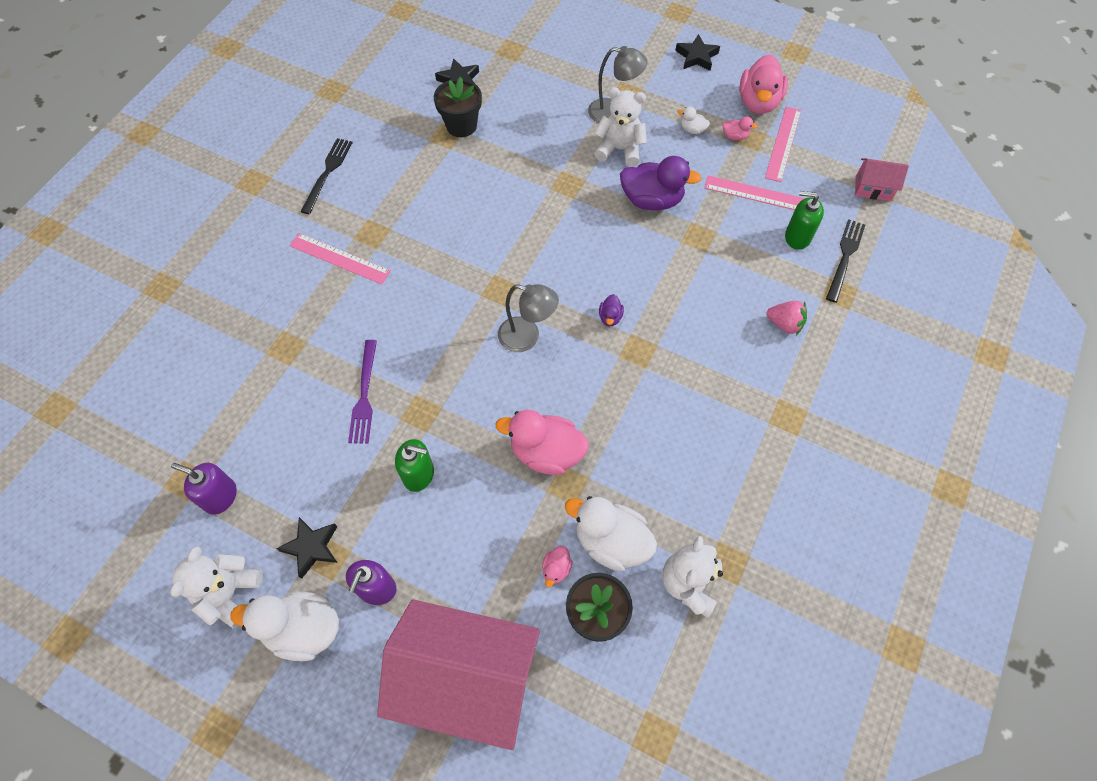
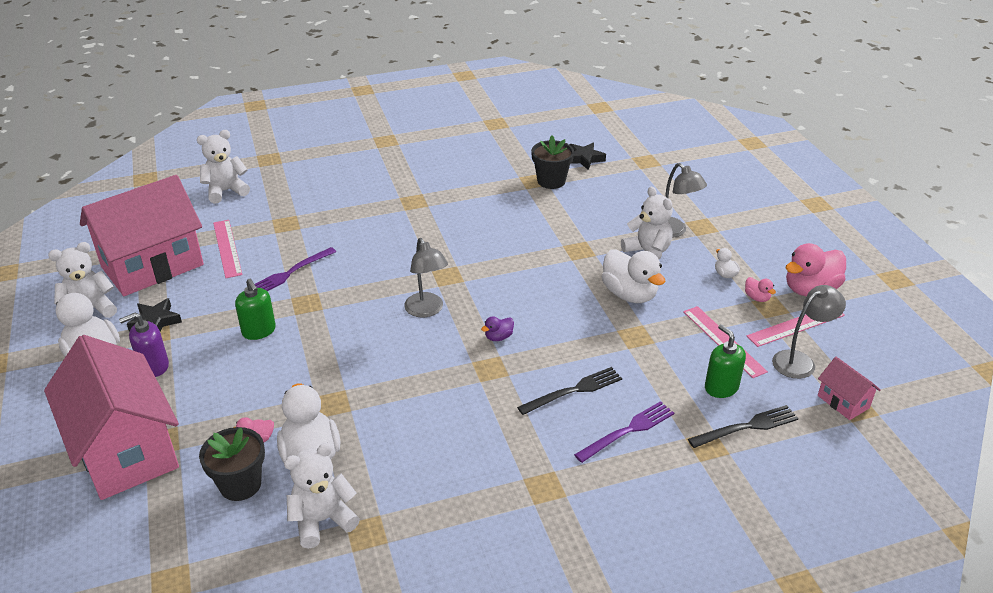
camera: 45 degrees right, 25 degrees down
purple soap dispenser [171,463,237,515] -> pink house [80,175,204,296]
pink ruler [289,233,391,284] -> pink ruler moved to [213,220,243,278]
black fork [301,138,353,214] -> black fork moved to [517,367,622,415]
pink duck [495,410,589,475] -> none
purple duck [620,156,701,211] -> white duck [602,249,665,303]
black star [675,34,720,71] -> none
pink strawberry [766,301,807,335] -> purple fork [574,401,674,463]
none -> white teddy bear [197,130,250,204]
none -> grey lamp [772,285,846,379]

